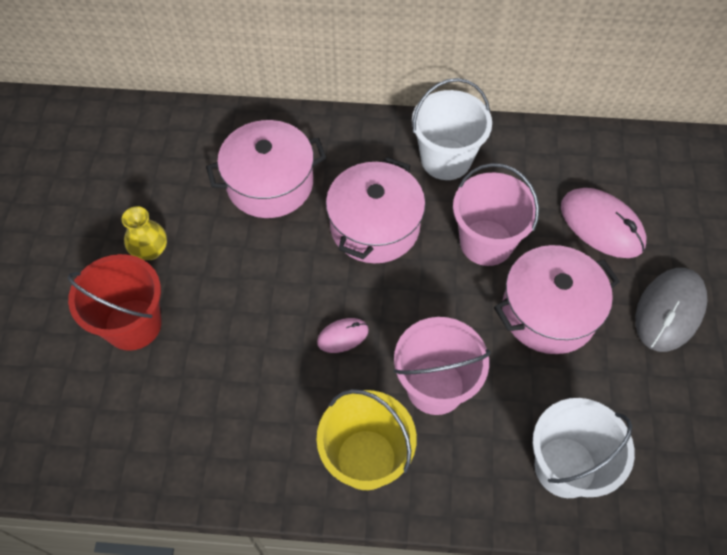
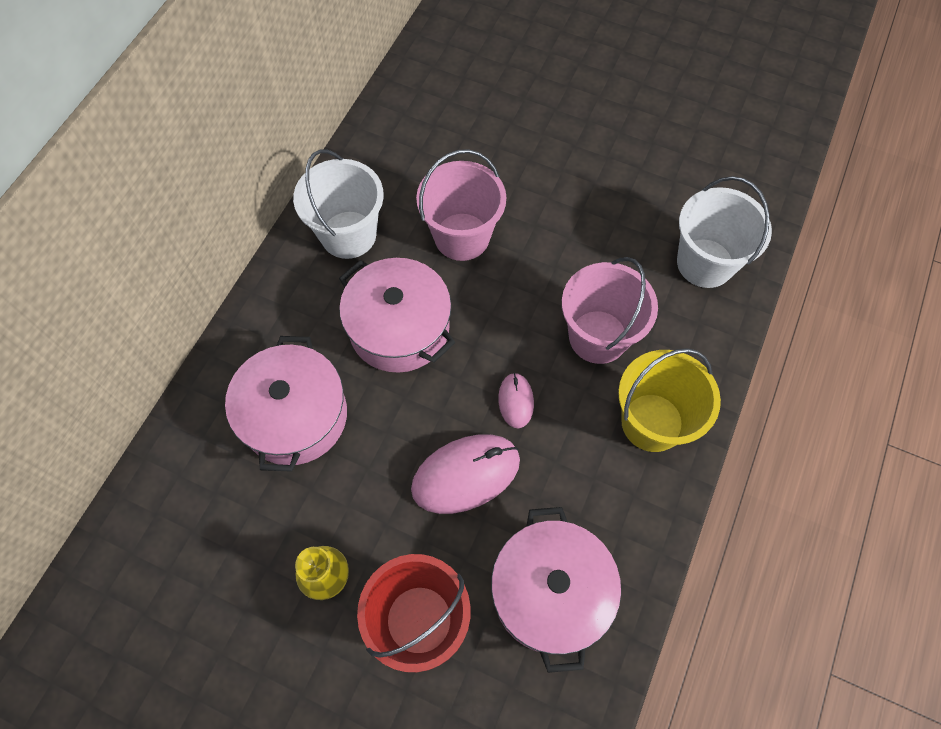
camera: 70 degrees left, 5 degrees up
pink pot [494,245,620,354] -> pink pot moved to [491,507,621,673]
pink mouse [561,188,646,258] -> pink mouse moved to [411,434,520,514]
grey mouse [635,268,707,352] -> none

